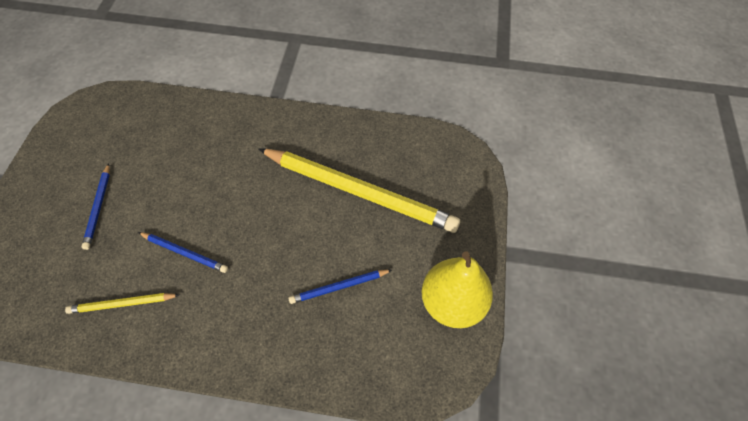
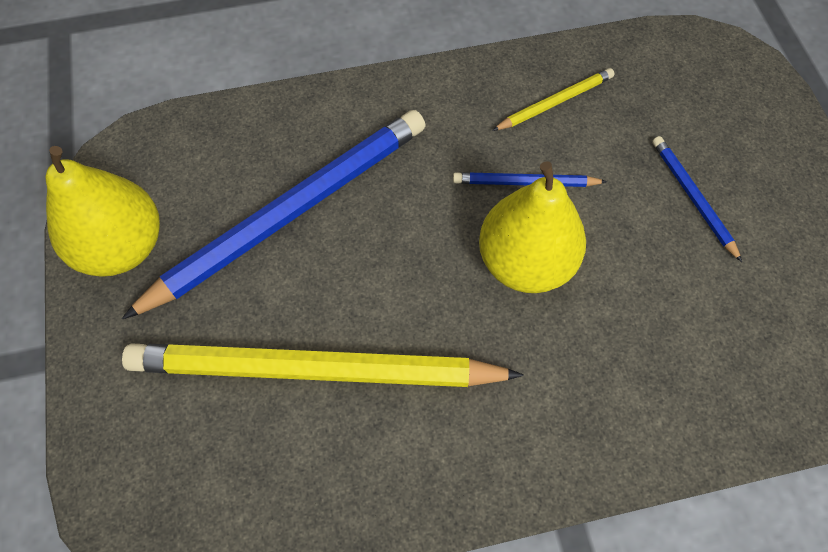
camera: 160 degrees right, 5 degrees up
blue pencil [288,270,392,304] -> blue pencil [122,110,426,319], size x2.27
none -> yellow pear [479,161,586,293]

